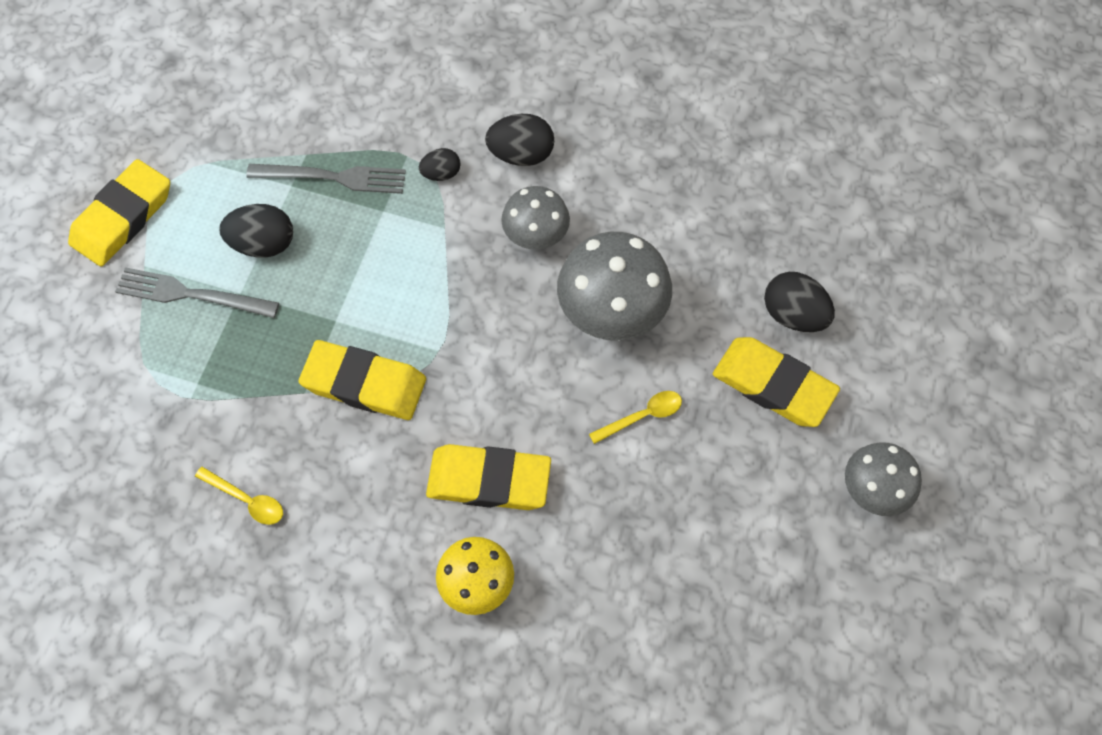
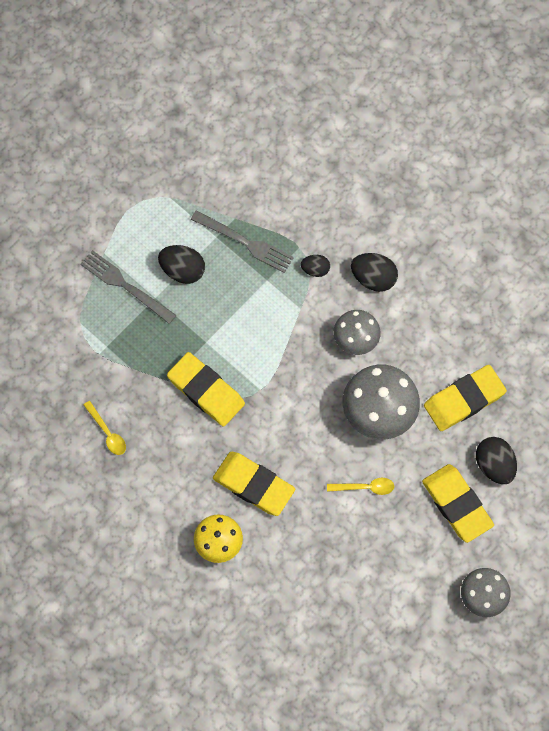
camera: 25 degrees right, 5 degrees up
yellow eraser [68,159,170,267] -> yellow eraser moved to [424,365,507,431]

